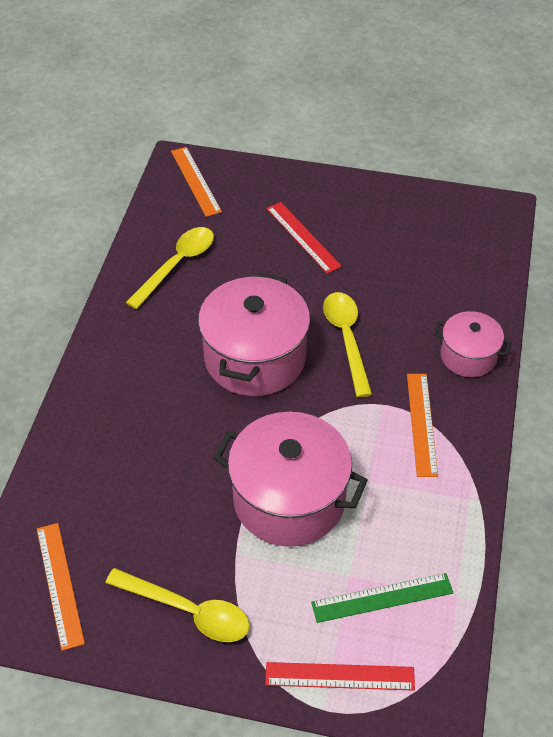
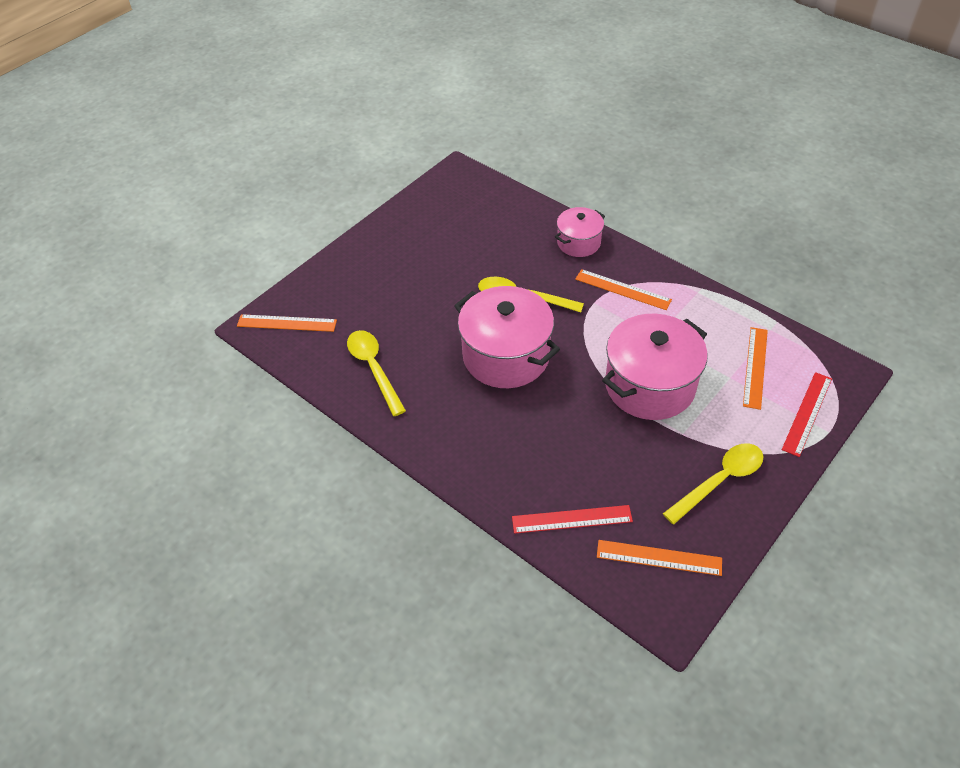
camera: 60 degrees left, 0 degrees up
red ruler [266,202,342,274] -> red ruler moved to [512,505,633,533]
green ruler [311,573,453,623] -> orange ruler [743,327,768,410]

